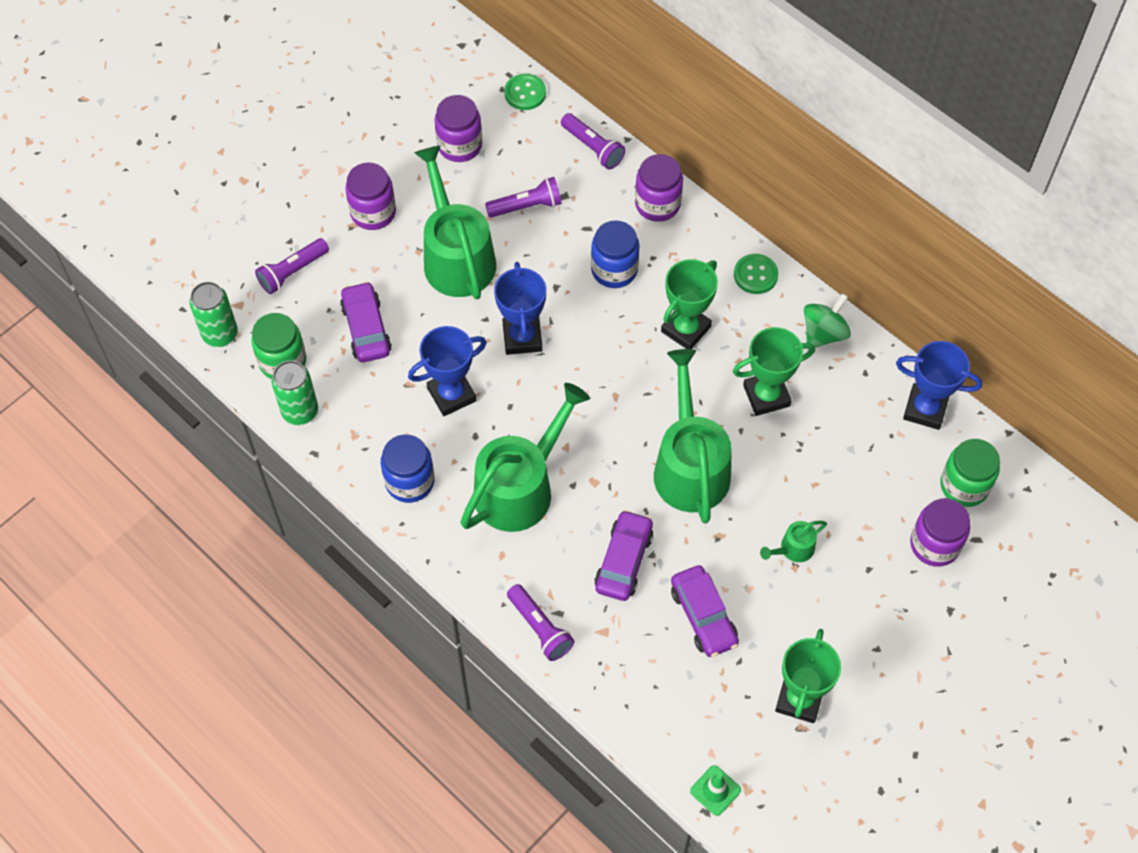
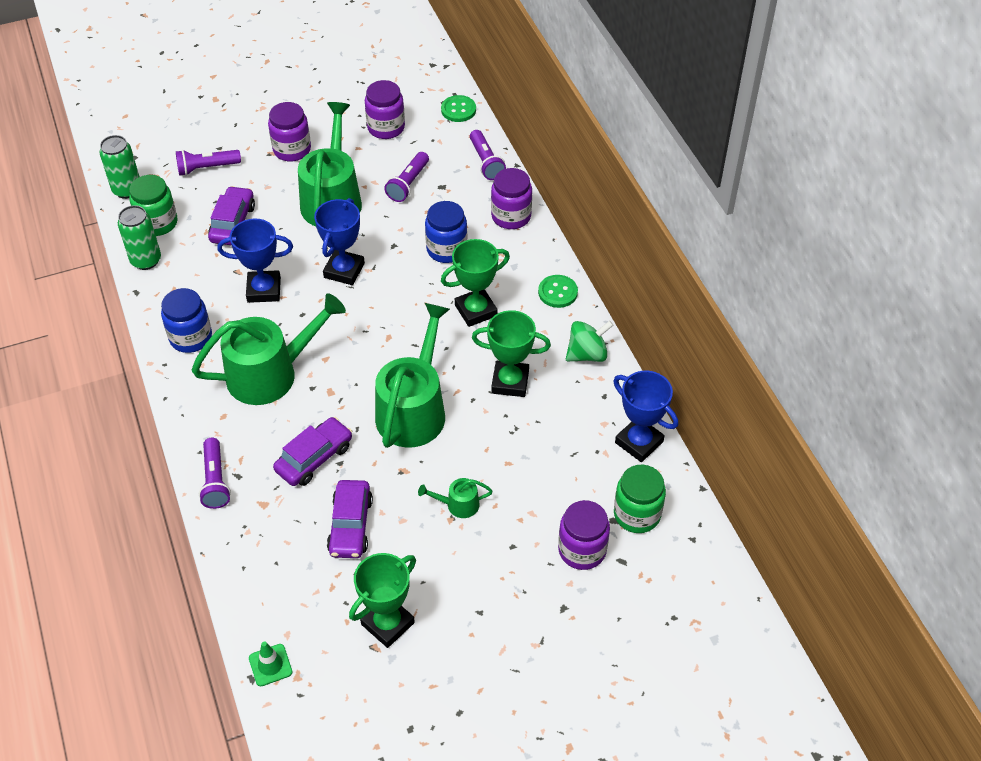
camera: 25 degrees right, 10 degrees down
purple flashlight [485,177,562,218] -> purple flashlight turned 105 degrees clockwise [384,152,429,202]

